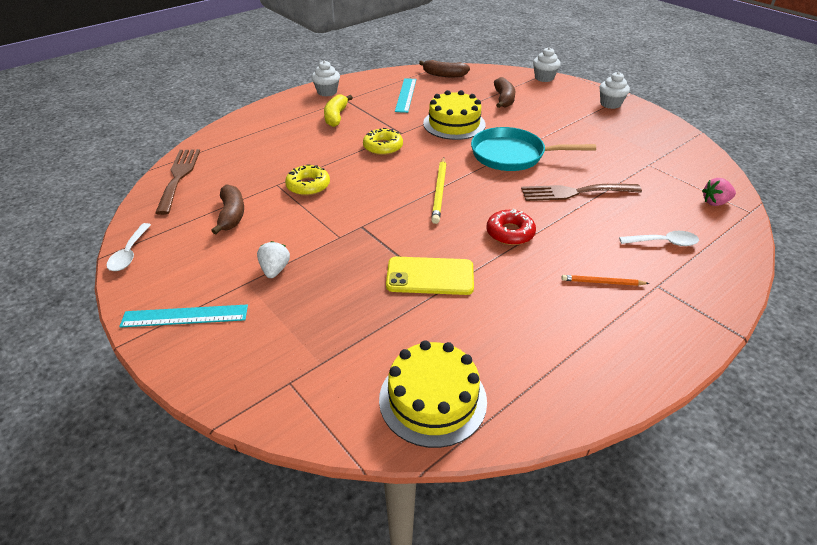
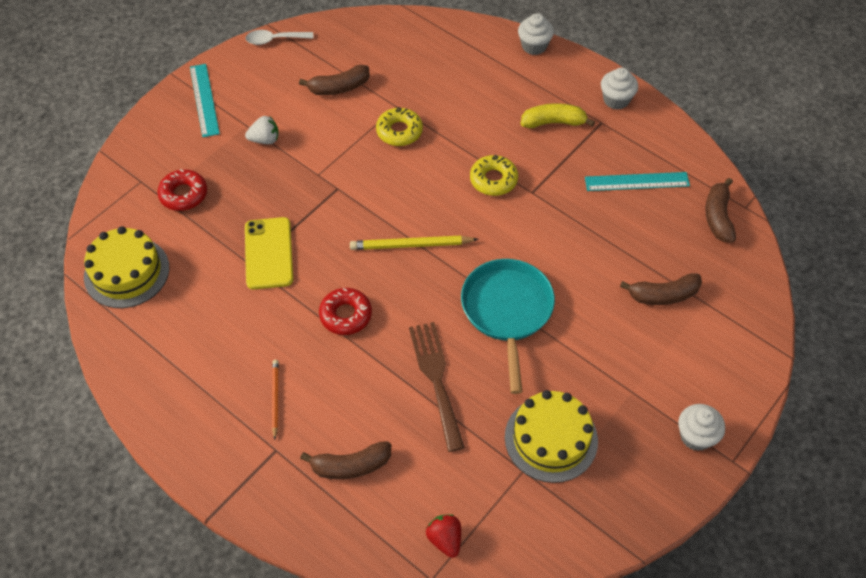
camera: 80 degrees right, 15 degrees up
brown fork [155,149,200,215] -> none
yellow cake [423,90,486,140] -> yellow cake moved to [505,390,598,483]
white cupcake [533,47,561,82] -> white cupcake moved to [518,13,554,55]
white spoon [619,231,699,246] -> brown banana [300,441,391,479]
pink strawberry [702,178,736,206] -> red strawberry [426,514,461,558]
none -> red donut [158,169,207,211]

